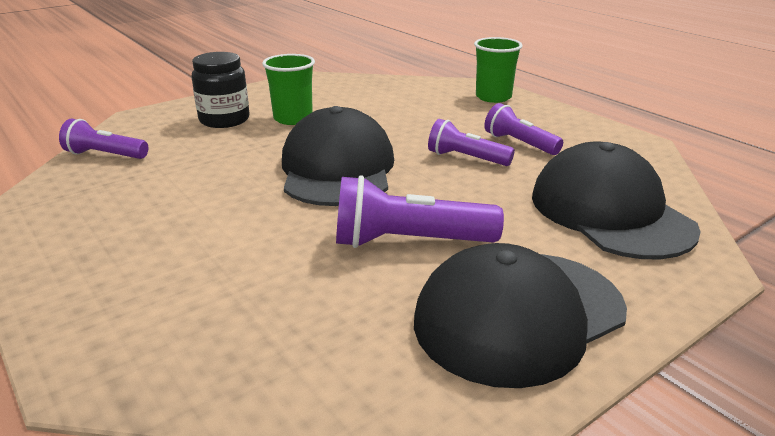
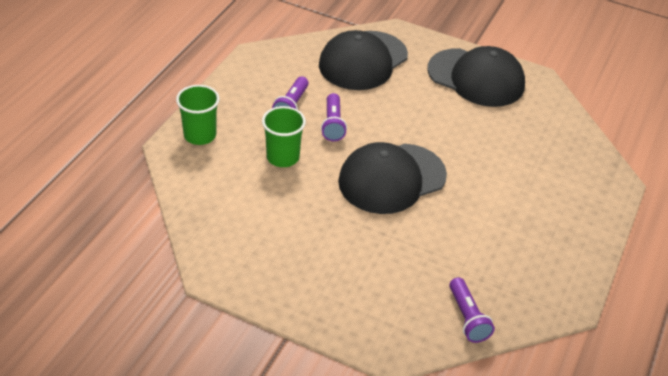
camera: 120 degrees left, 15 degrees up
black jar [192,52,250,128] -> none
green cup [262,54,315,125] -> green cup moved to [262,106,306,167]
purple flashlight [336,175,504,248] -> none

